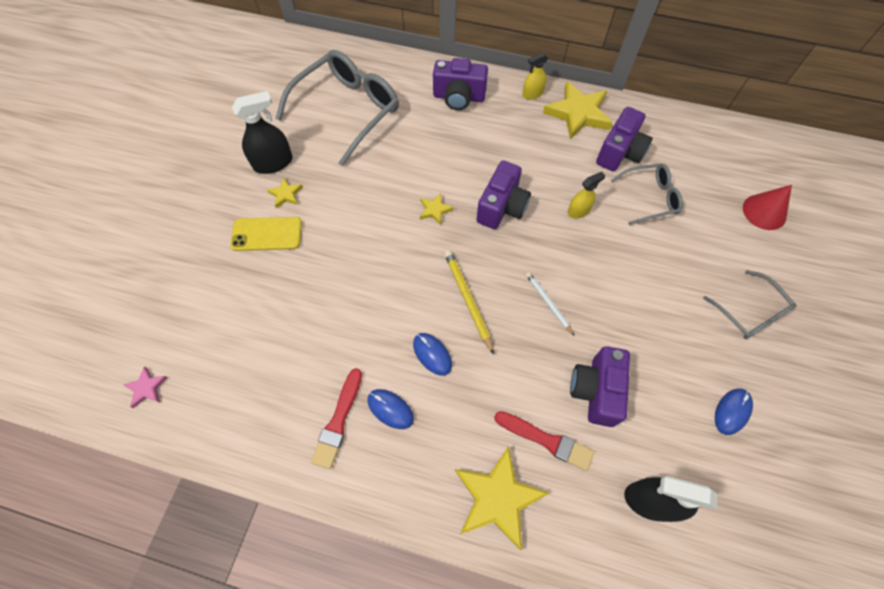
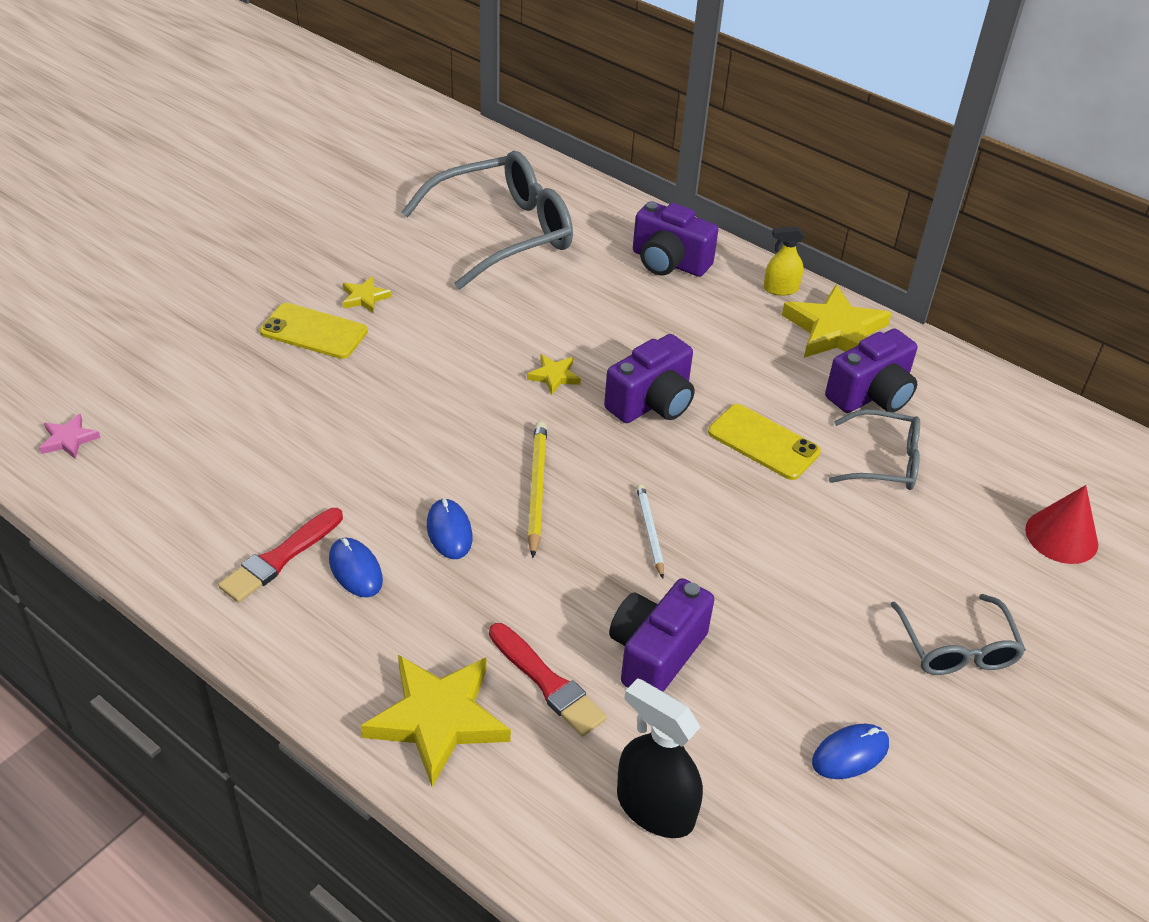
camera: 20 degrees right, 20 degrees down
black spray bottle [232,91,293,174] -> none
yellow spray bottle [567,172,605,219] -> yellow phone [708,404,821,480]

